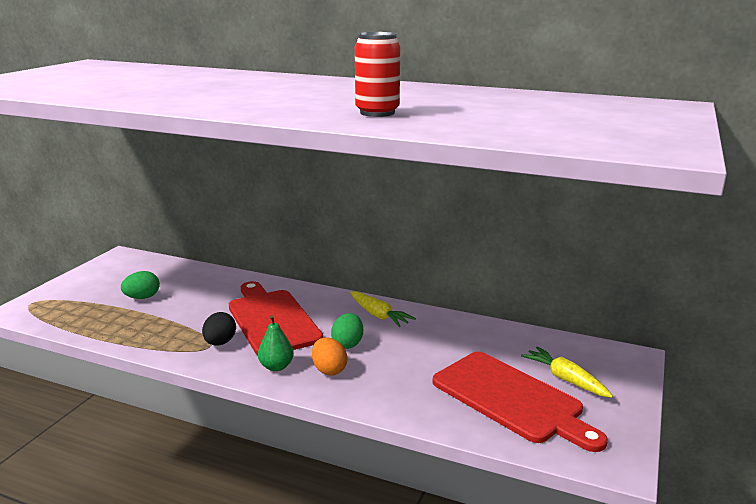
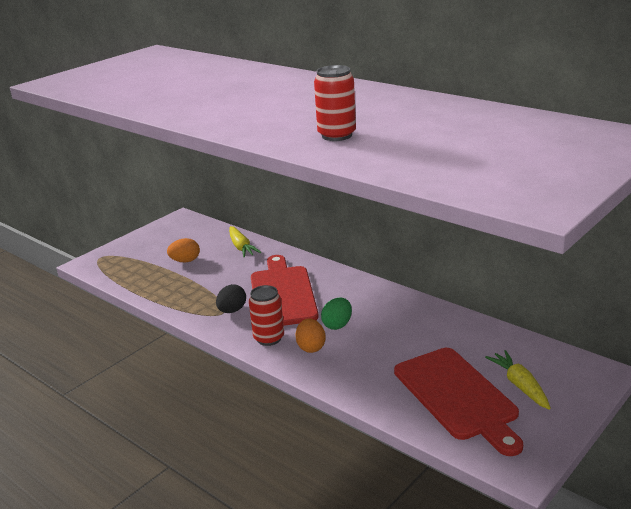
camera: 20 degrees right, 5 degrees up
green egg [121,271,160,299] -> orange egg [167,238,200,262]
green pear [258,315,294,371] -> red can [249,285,284,346]
yellow carrot [350,291,416,327] -> yellow carrot moved to [229,226,261,257]

